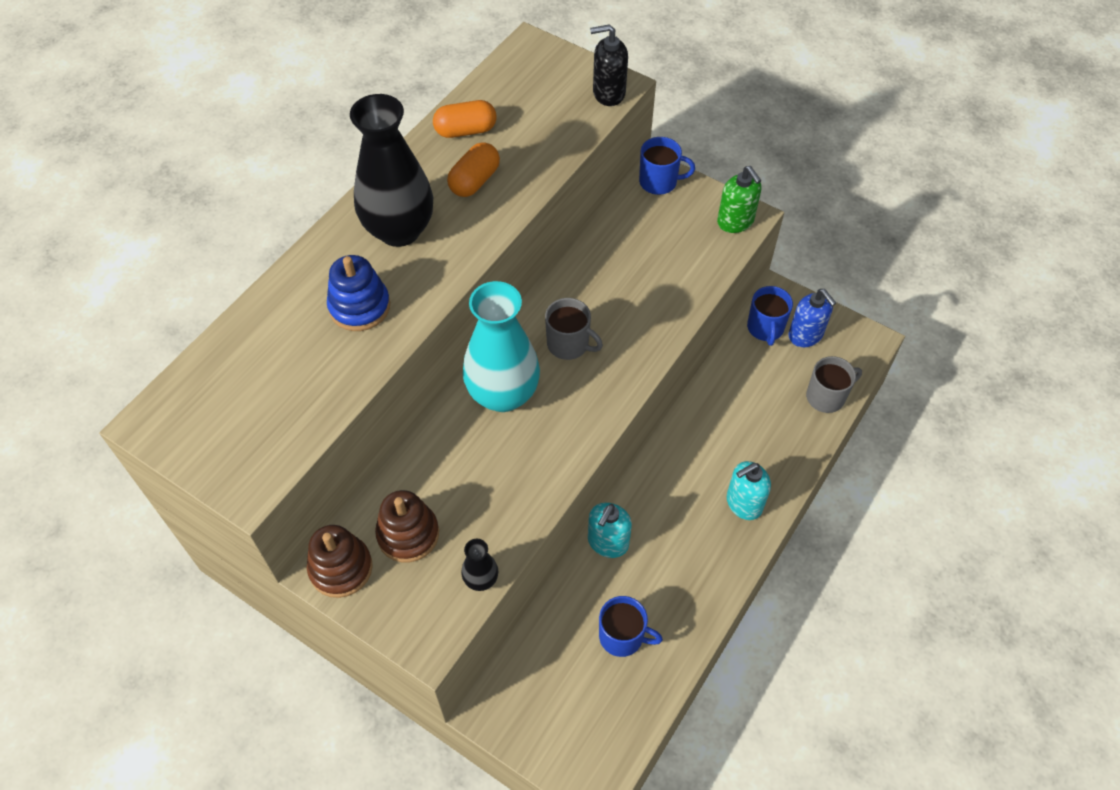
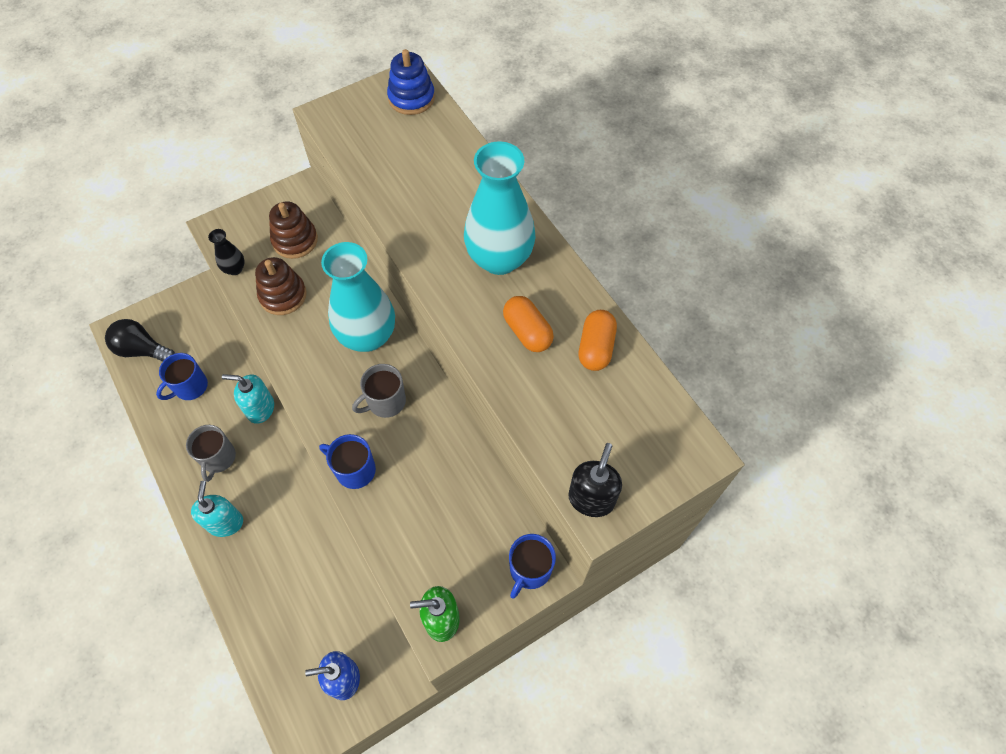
camera: 115 degrees right, 5 degrees up
brown stacking toy [307,525,373,598] -> brown stacking toy moved to [255,257,307,315]
blue stacking toy [327,255,390,331] -> blue stacking toy moved to [387,49,435,115]
black vase [350,94,433,247] -> turquoise vase [464,142,536,275]
turquoise soap dispenser [588,503,632,558] -> turquoise soap dispenser turned 45 degrees counterclockwise [222,374,274,424]
blue mug [747,286,793,346] -> blue mug moved to [319,434,376,489]
grey mug [806,356,862,413] -> grey mug moved to [186,425,236,482]
none -> black light bulb [105,319,175,362]

